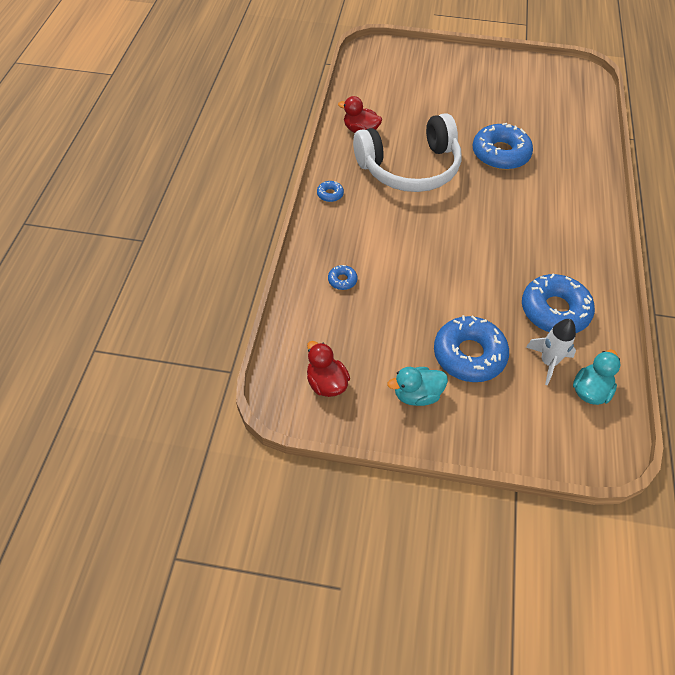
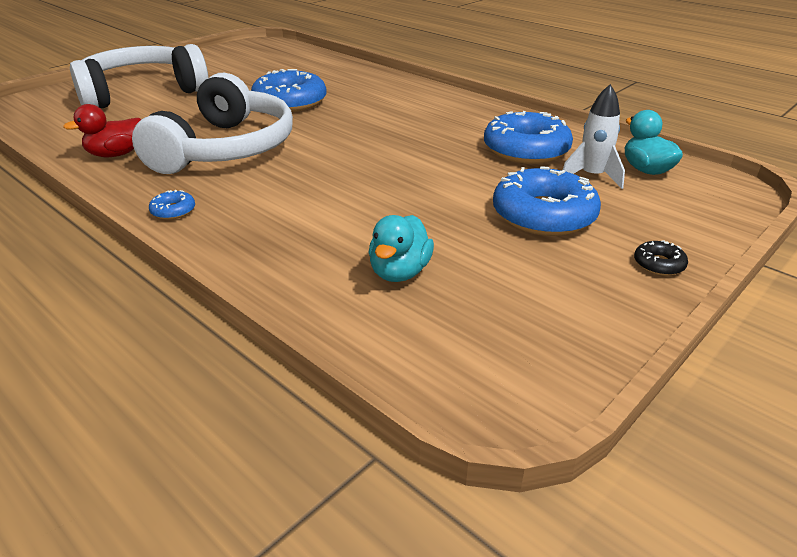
camera: 55 degrees left, 20 degrees down
red duck [307,341,350,397] -> none
blue donut [328,265,357,290] -> none
turquoise duck [387,367,448,406] -> turquoise duck moved to [369,215,434,282]
none -> white headphones [70,44,208,108]
none -> black donut [634,240,688,276]

